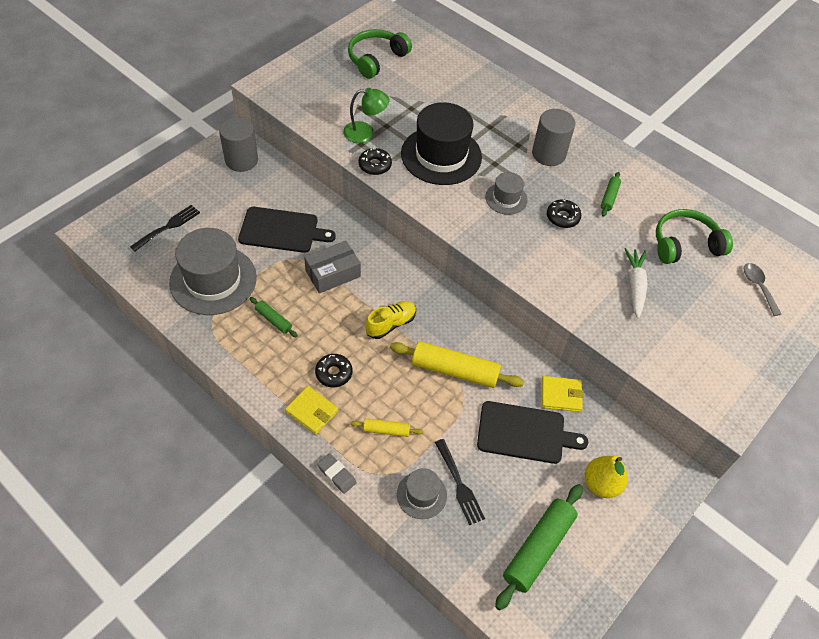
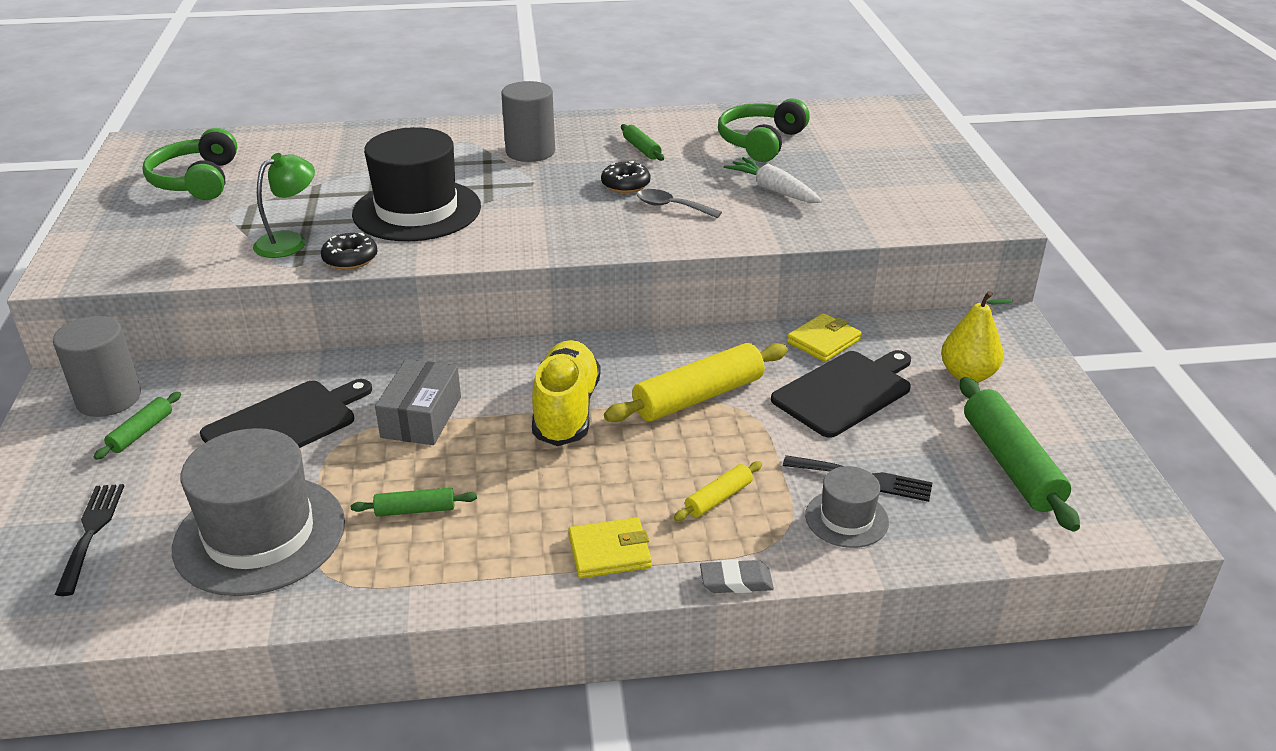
camera: 45 degrees left, 20 degrees down
black donut [315,354,352,387] -> none
yellow shoe [366,301,416,339] -> yellow shoe [532,340,601,446], size x1.54
grey hat [485,172,528,215] -> none
grey spoon [744,263,781,316] -> grey spoon moved to [637,189,722,218]
none -> green rolling pin [94,392,181,460]

